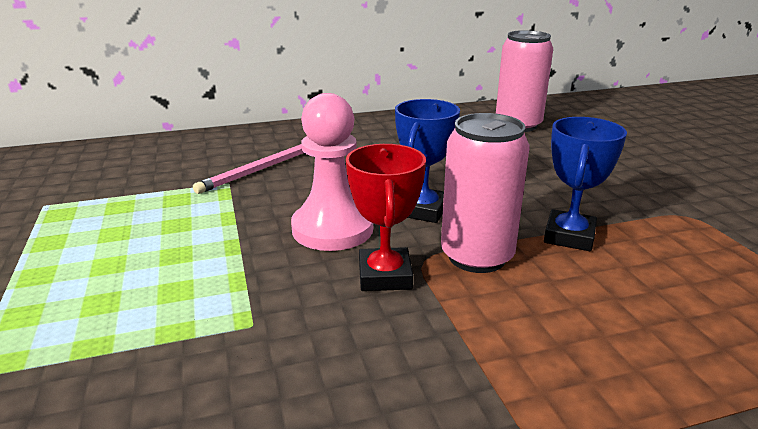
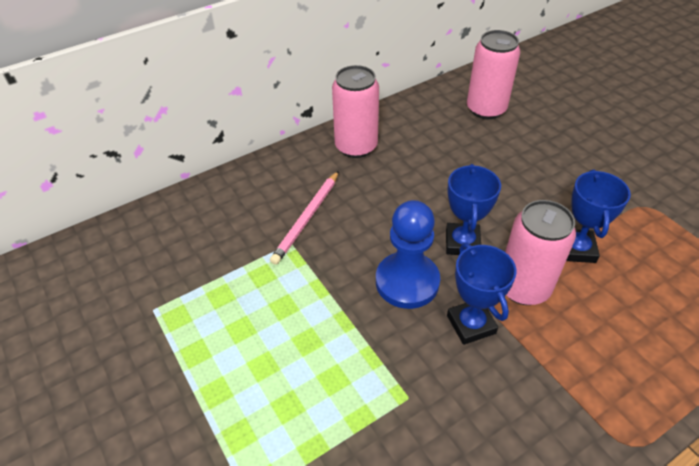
camera: 15 degrees left, 20 degrees up
pink pawn [291,93,373,251] -> blue pawn [376,200,440,309]
red trophy [346,144,426,291] -> blue trophy [447,243,517,345]
none -> pink can [332,65,379,158]

